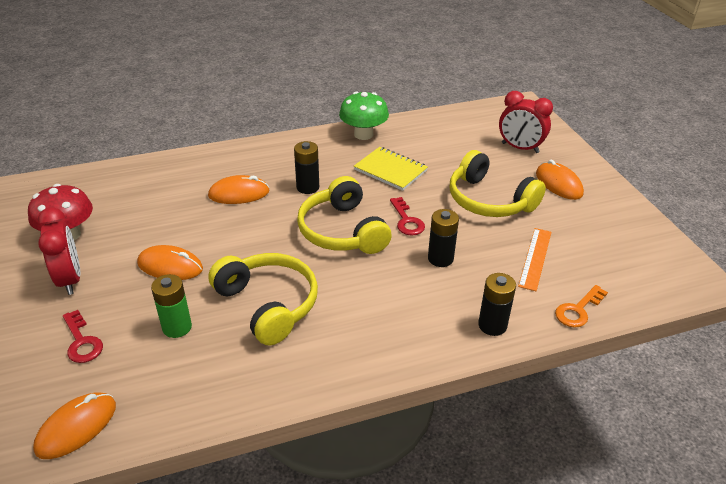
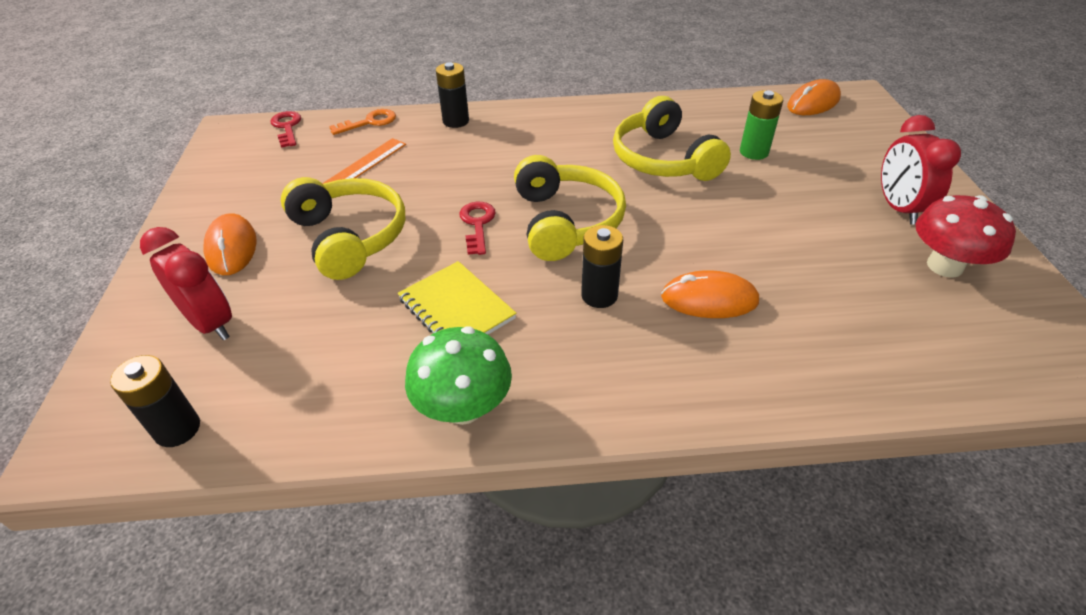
camera: 165 degrees left, 5 degrees up
red key [63,310,103,363] -> red key moved to [270,111,301,148]
orange mouse [137,245,203,280] -> none
black battery [428,209,459,267] -> black battery moved to [110,355,200,447]

